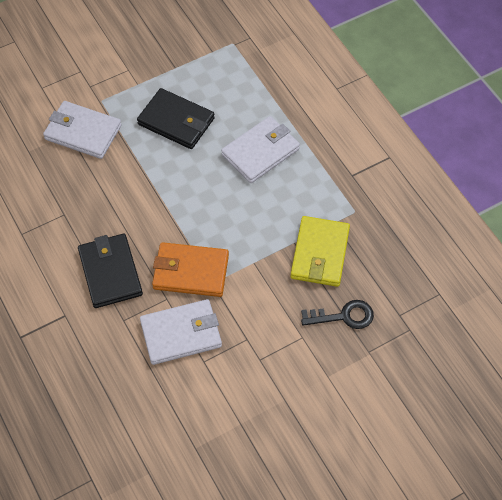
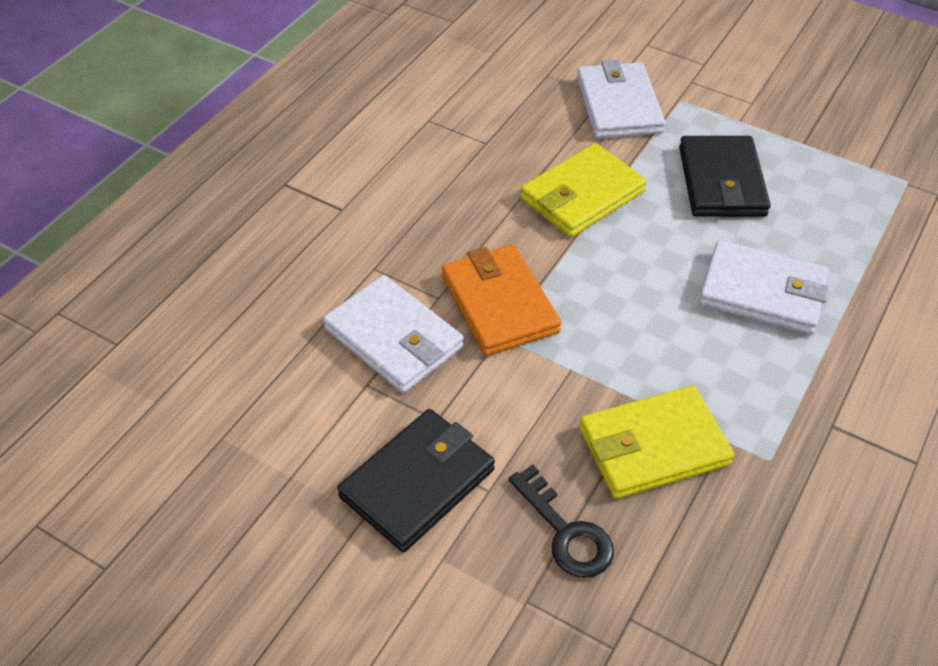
camera: 60 degrees right, 10 degrees down
black wallet [78,234,143,308] -> black wallet moved to [337,409,495,552]
none -> yellow wallet [520,143,647,237]

